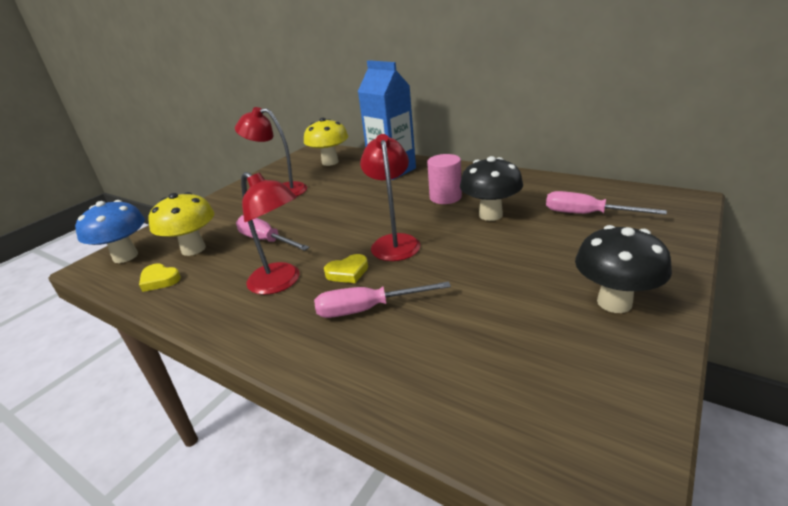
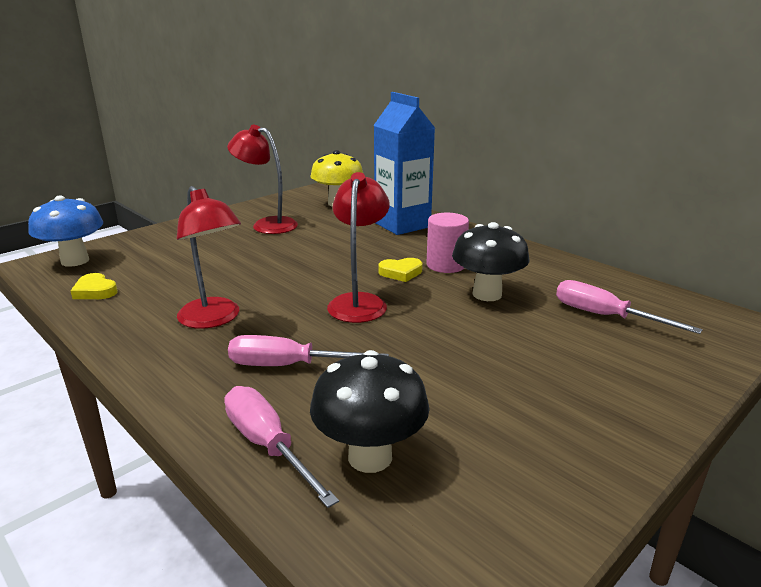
camera: 10 degrees right, 5 degrees down
yellow mushroom [148,192,214,256] -> none
pink screwdriver [236,215,310,251] -> pink screwdriver moved to [224,386,339,508]
yellow heart [324,254,368,283] -> yellow heart moved to [379,258,423,282]
black mushroom [575,225,672,313] -> black mushroom moved to [310,350,429,473]

